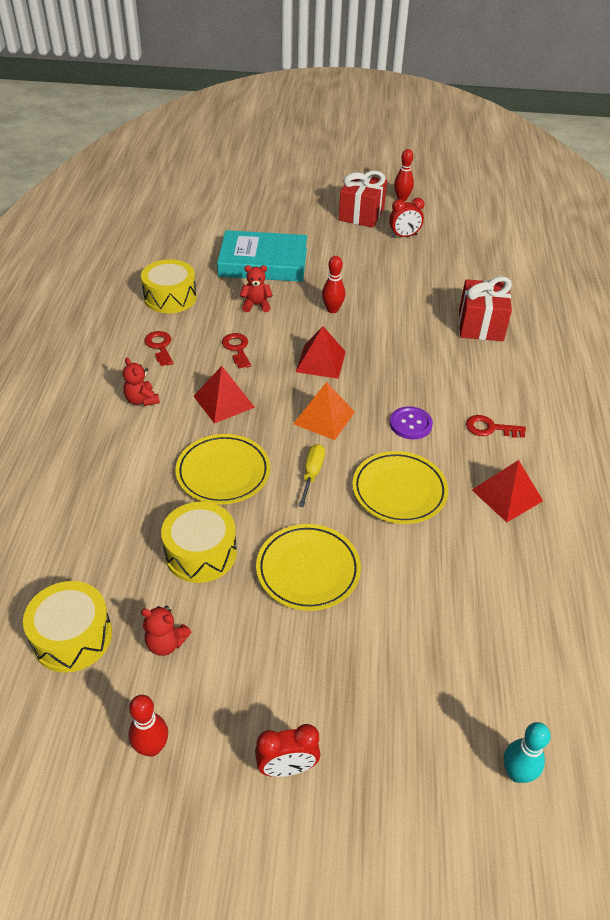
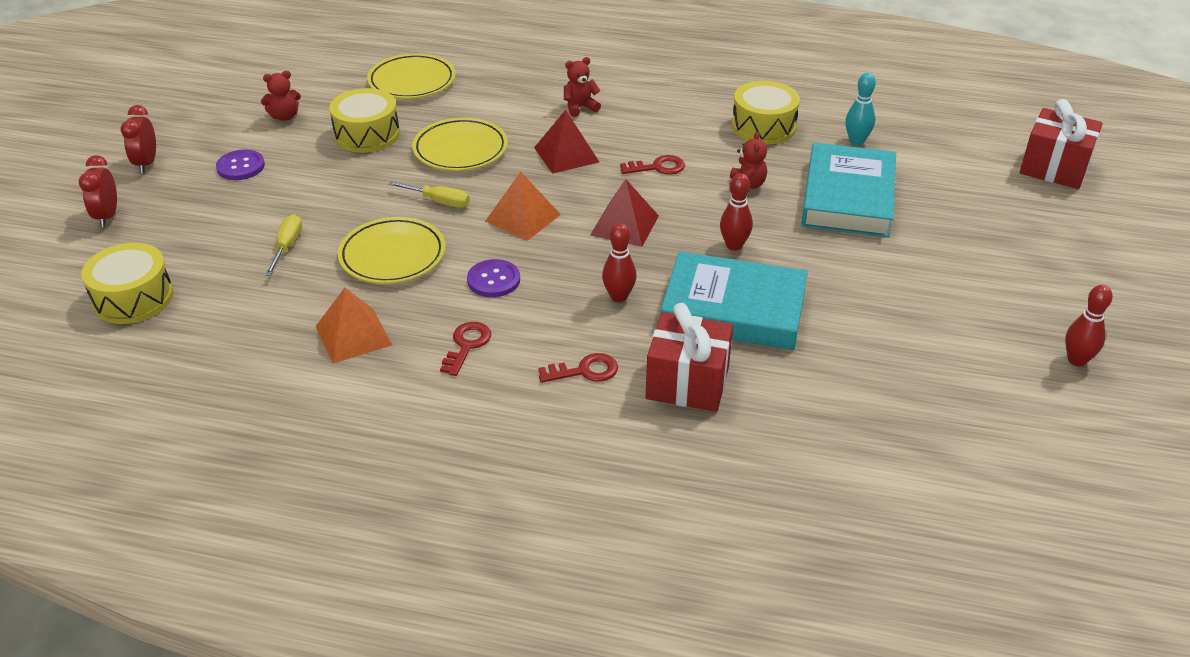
camera: 100 degrees right, 5 degrees down
yellow drum [23,581,112,673] -> yellow drum moved to [81,243,173,324]
red bowling pin [129,695,168,757] -> red bowling pin moved to [602,223,637,302]
red teddy bear [141,606,191,656] -> red teddy bear turned 135 degrees counterclockwise [261,71,301,121]
red key [144,331,173,366] -> red key moved to [538,353,618,383]
yellow plate [256,524,361,611] -> yellow plate moved to [367,53,456,99]
red gift [338,171,387,228] -> red gift moved to [1020,99,1103,189]
red clock [389,198,424,238] -> red clock moved to [79,155,117,227]
red pyramid [472,460,543,522] -> orange pyramid [316,288,392,363]
turquoise bowling pin [504,722,551,783] -> turquoise bowling pin moved to [845,73,876,145]
none -> purple button [216,149,265,180]
none -> yellow screwdriver [265,214,302,276]
none -> turquoise book [661,251,808,350]

